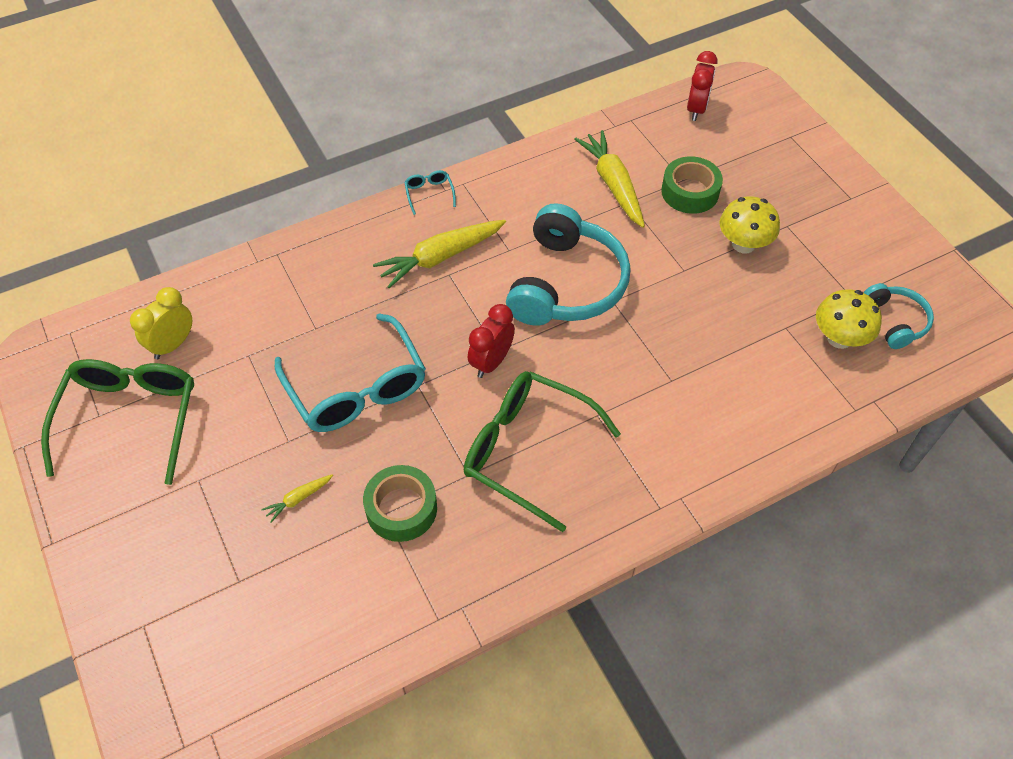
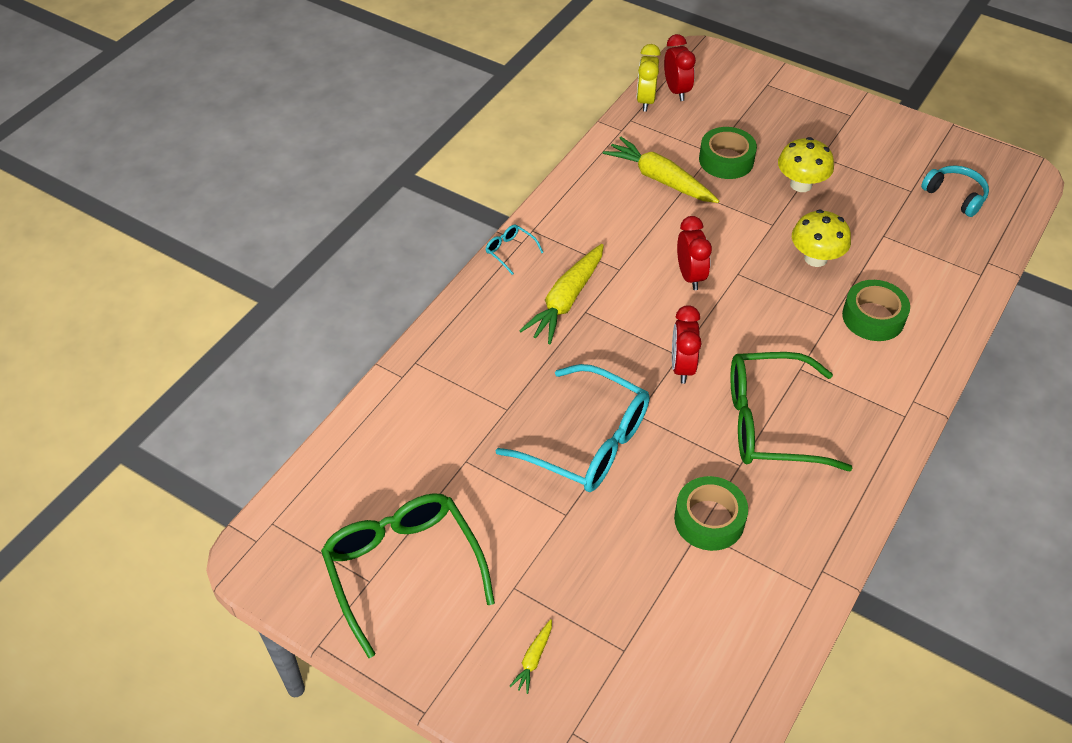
camera: 30 degrees left, 5 degrees down
yellow clock [130,287,192,359] -> yellow clock moved to [636,44,661,112]
yellow carrot [261,474,333,523] -> yellow carrot moved to [509,619,552,694]
turquoise headphones [506,203,631,326] -> red clock [677,216,712,290]
yellow mushroom [816,289,882,349] -> yellow mushroom moved to [792,210,851,267]
none -> green tape [842,280,910,341]

